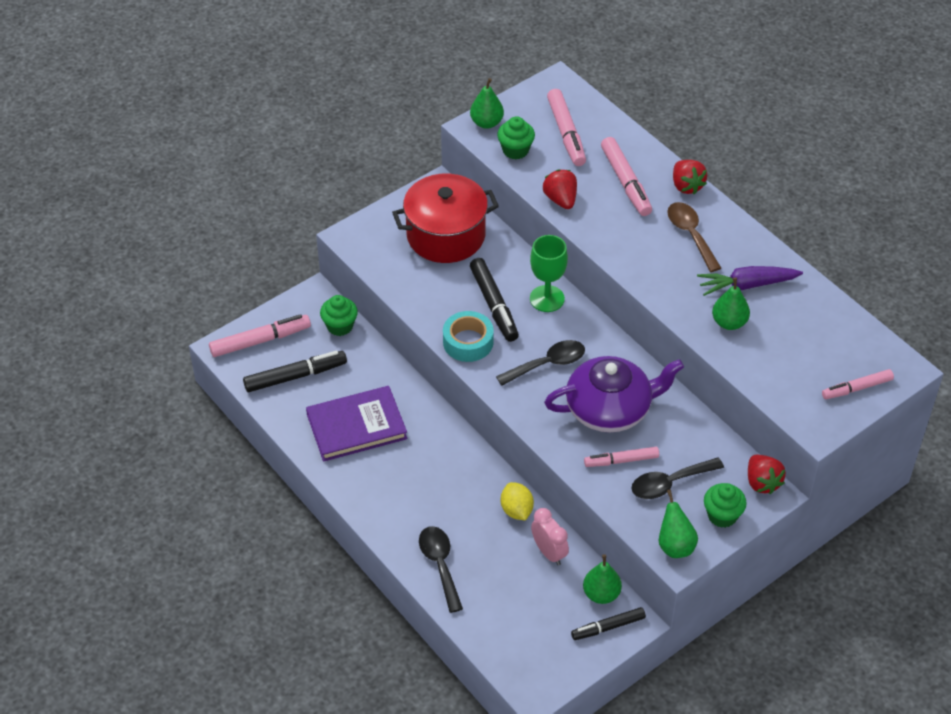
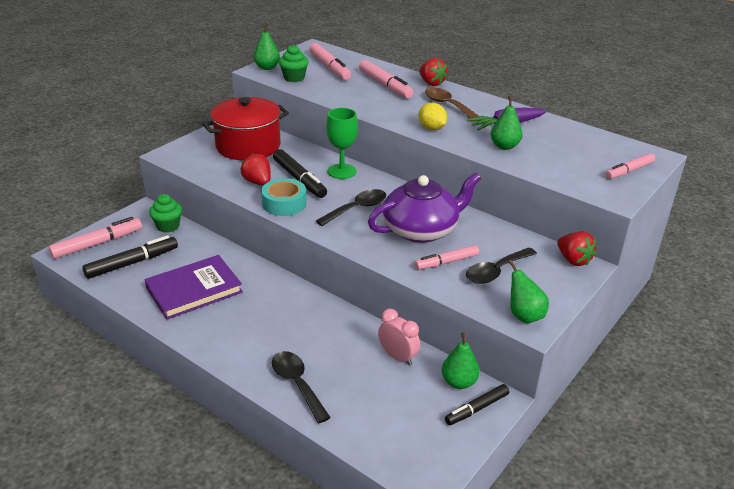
camera: 15 degrees left, 15 degrees down
yellow lemon [501,482,534,520] -> yellow lemon moved to [419,103,447,130]
red strawberry [543,169,577,209] -> red strawberry moved to [240,153,271,186]
green cupcake [704,483,747,528] -> none

